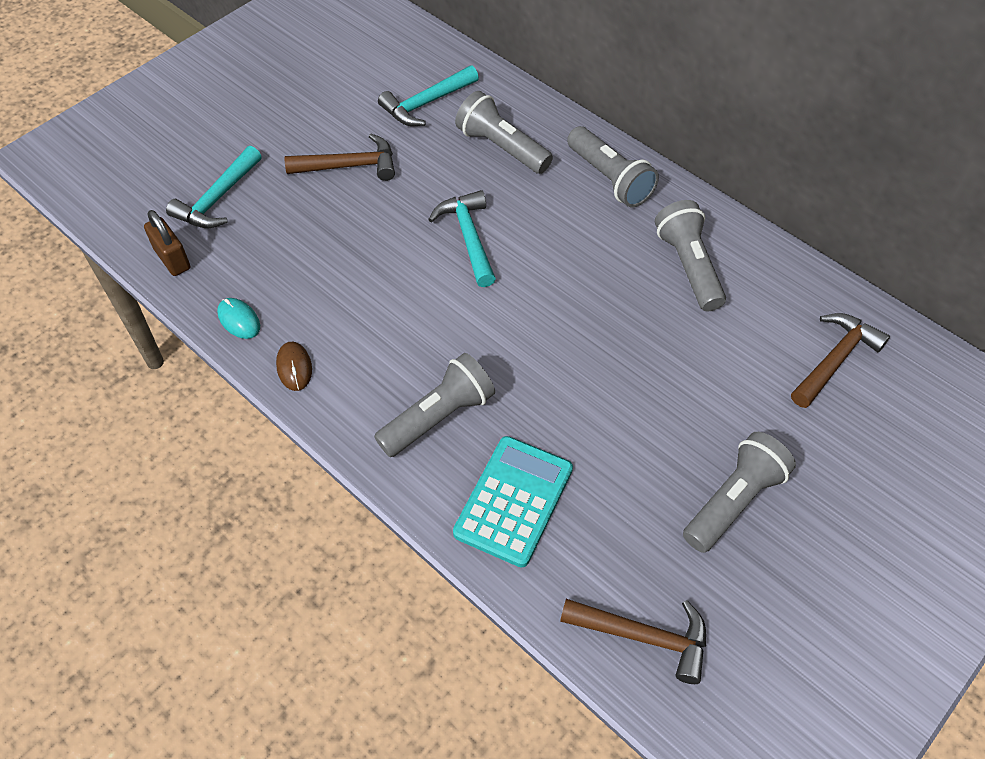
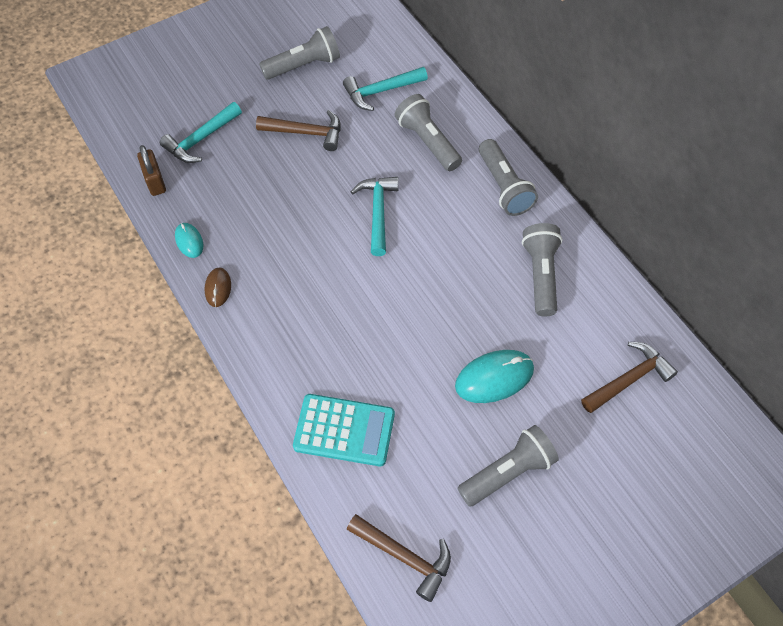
camera: 15 degrees right, 5 degrees up
grey flashlight [374,353,495,457] -> grey flashlight moved to [259,26,340,80]
turquoise calculator [453,436,573,568] -> turquoise calculator turned 60 degrees clockwise [293,394,395,466]
none -> turquoise mouse [455,350,534,403]

